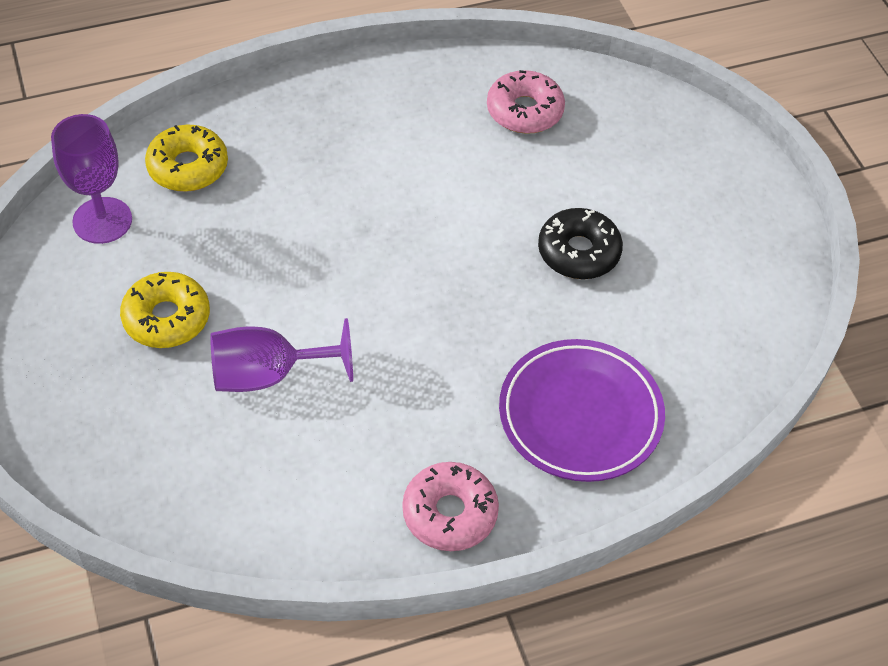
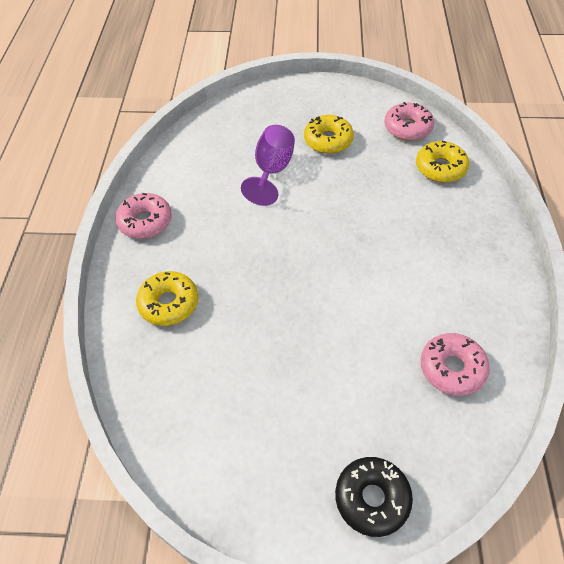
camera: 115 degrees right, 0 degrees up
purple goblet [51,114,132,244] -> pink donut [384,102,434,141]
purple plate [499,339,665,482] -> yellow donut [136,271,198,326]
black donut [538,208,623,279] -> black donut moved to [335,457,413,537]

